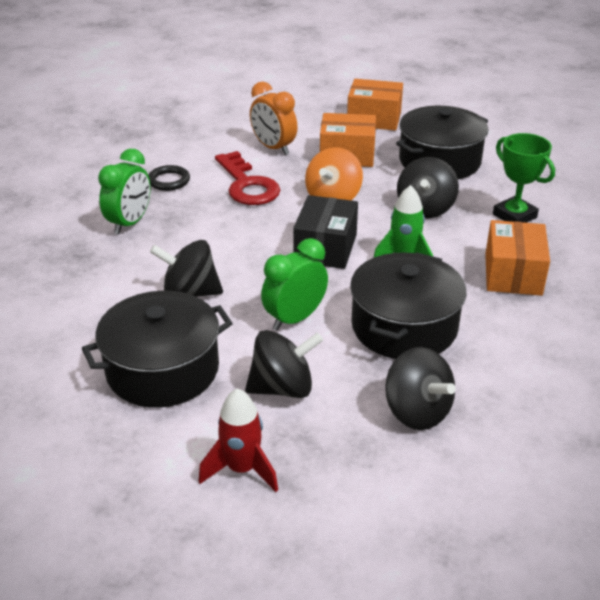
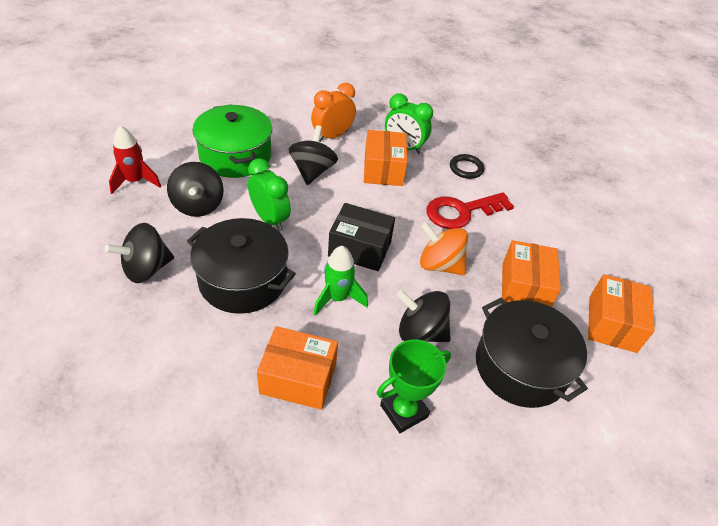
camera: 90 degrees right, 10 degrees up
black pot [82,291,233,408] -> green pot [193,104,272,178]
orange clock [250,82,298,155] -> orange clock moved to [311,83,356,142]
none -> orange box [364,130,407,186]

